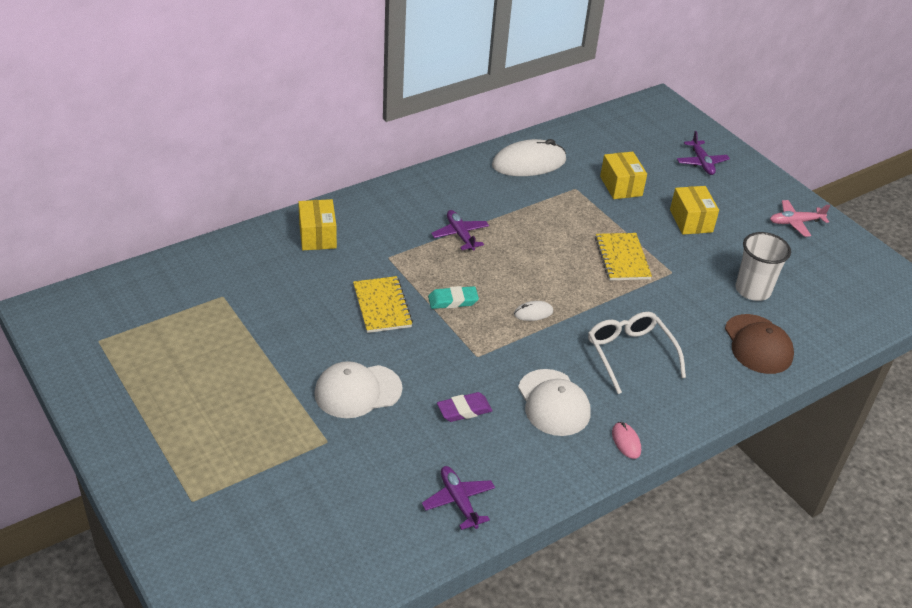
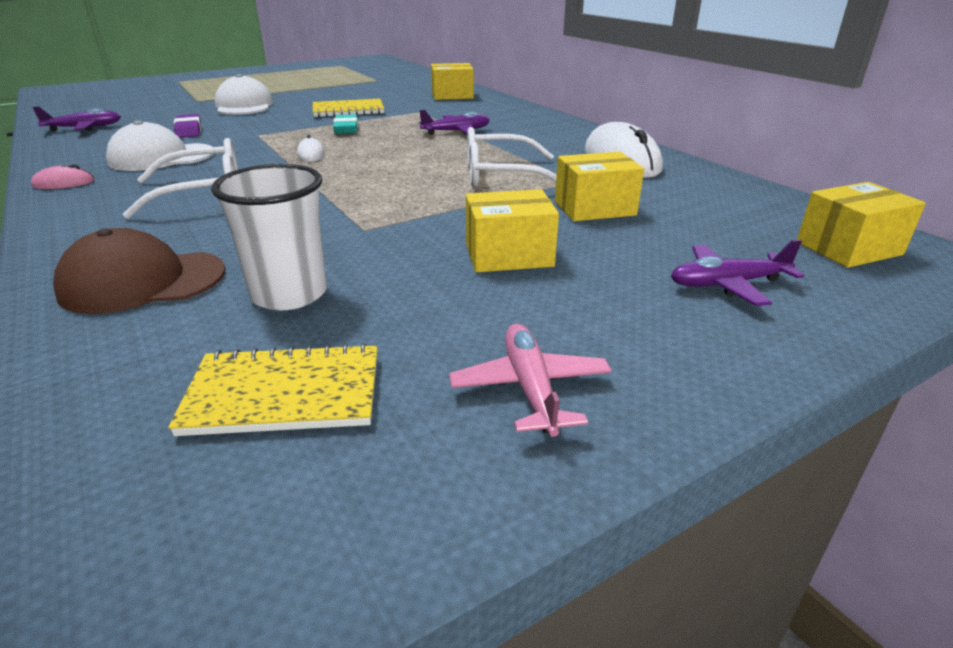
camera: 95 degrees right, 10 degrees down
yellow notebook [595,233,652,280] -> yellow notebook moved to [168,343,377,436]
none -> white glasses [467,127,557,187]
none -> yellow box [797,182,926,268]

